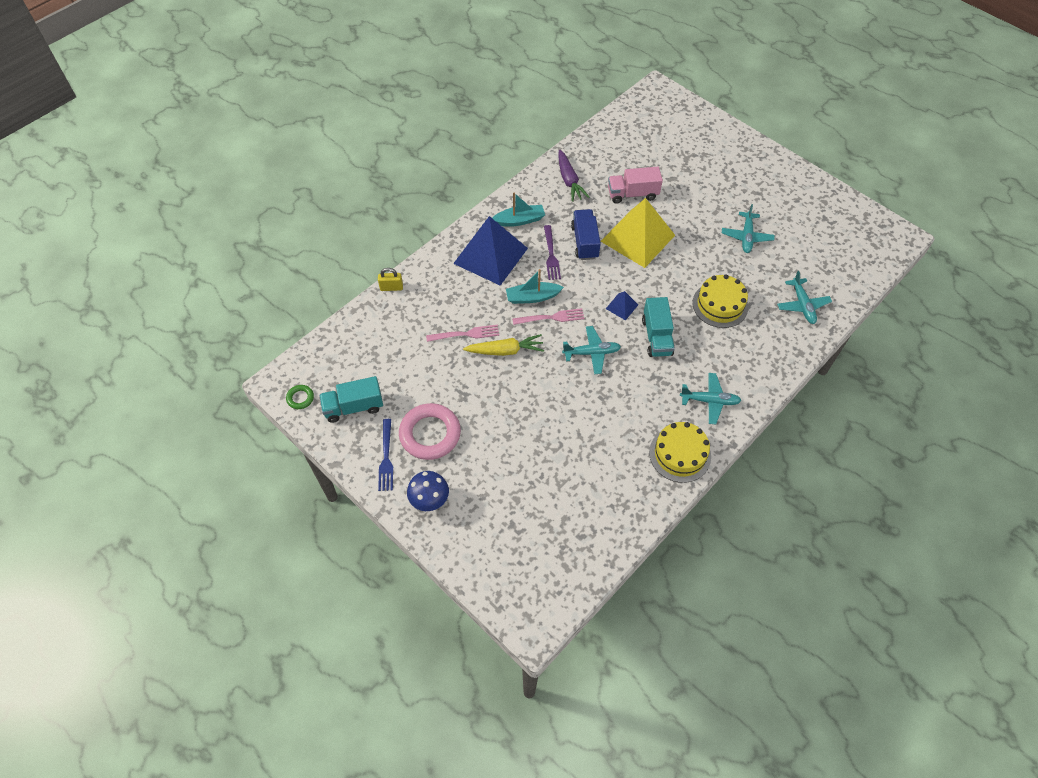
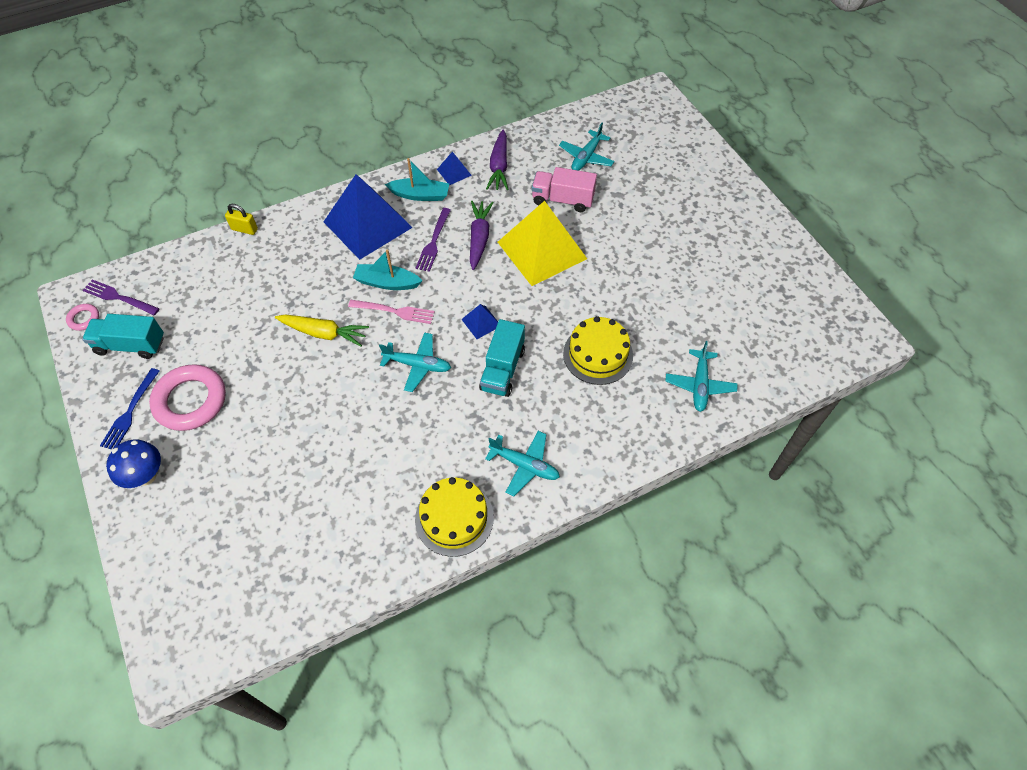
camera: 20 degrees right, 0 degrees up
green ring [286,385,314,409] -> pink ring [66,304,99,331]
pink fork [426,325,499,342] -> none
blue truck [571,209,601,260] -> purple carrot [470,201,494,270]
turquoise plane [722,204,775,253] -> turquoise plane moved to [559,123,615,171]
none -> purple fork [83,279,160,315]
none -> blue pyramid [437,151,472,185]

